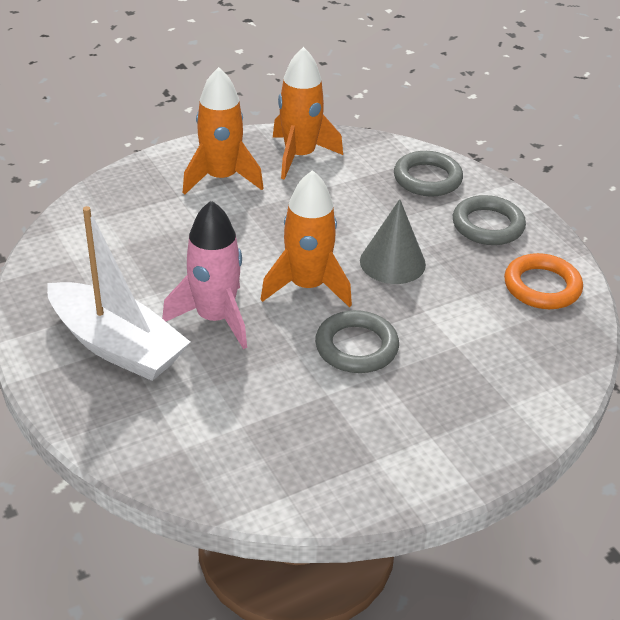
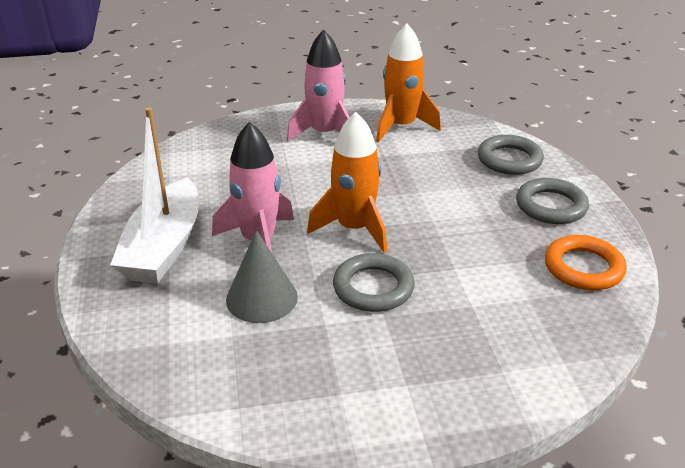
camera: 20 degrees right, 5 degrees down
white boat [47,206,190,381] -> white boat turned 45 degrees clockwise [110,107,199,284]
orange rocket [183,67,264,195] -> pink rocket [287,29,349,141]
grey cone [360,199,426,284] -> grey cone moved to [226,230,298,323]

